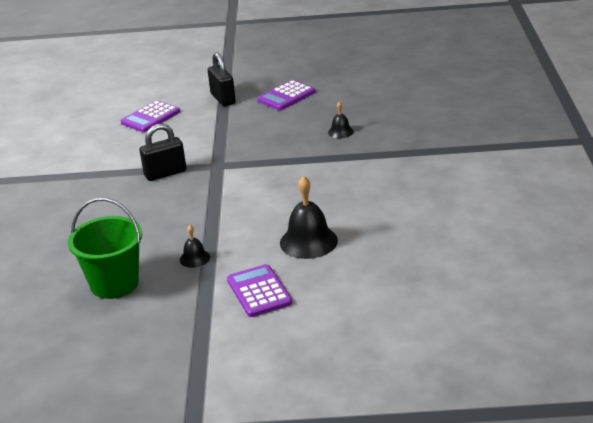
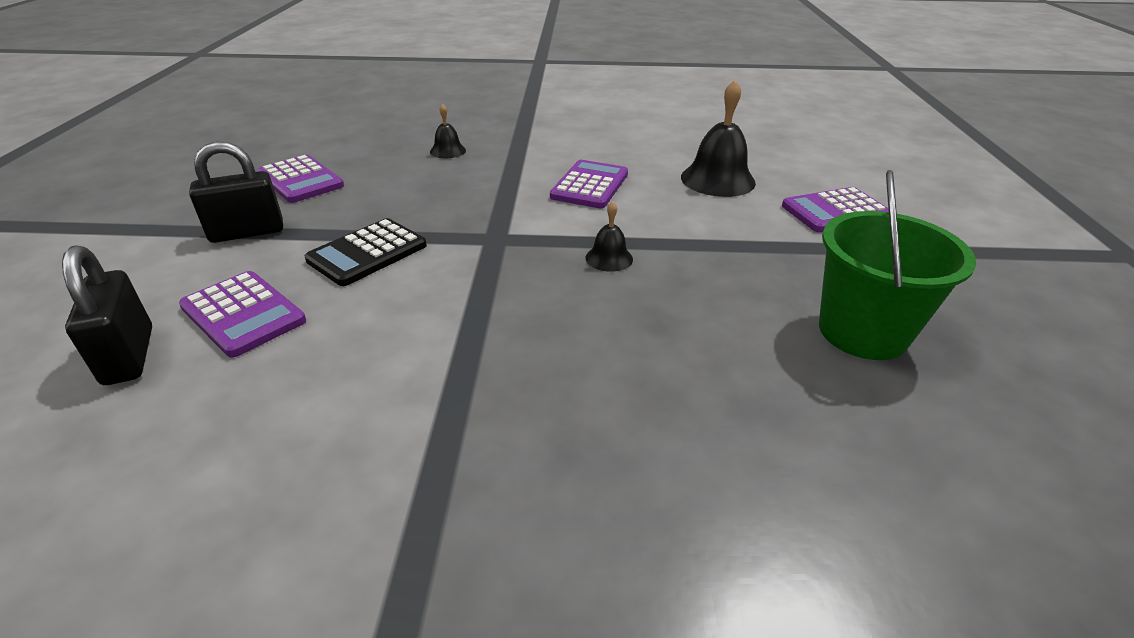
camera: 90 degrees left, 5 degrees up
black padlock [140,123,186,181] -> black padlock moved to [62,245,152,385]
black bell [180,225,210,268] -> black bell moved to [585,201,633,272]
none -> black calculator [305,218,427,286]
none -> purple calculator [550,160,628,208]

